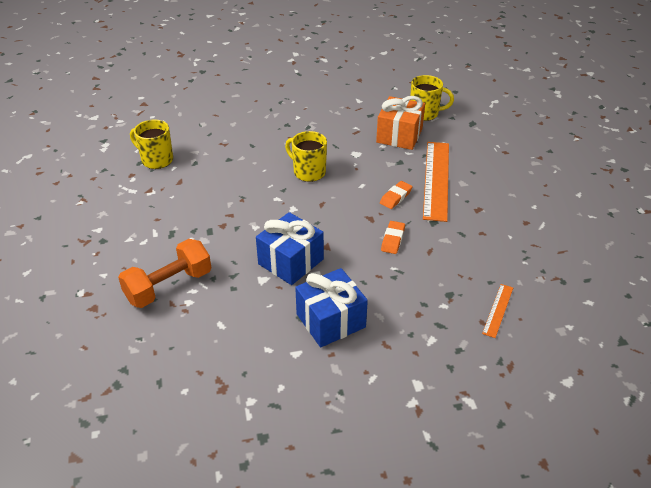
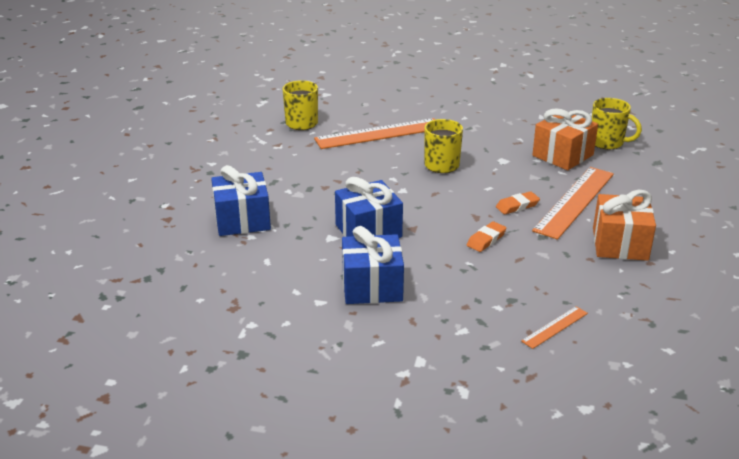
camera: 25 degrees right, 10 degrees down
orange dumbbell [118,239,211,308] -> blue gift [211,165,271,236]
none -> orange ruler [314,118,436,149]
none -> orange gift [593,190,656,261]

